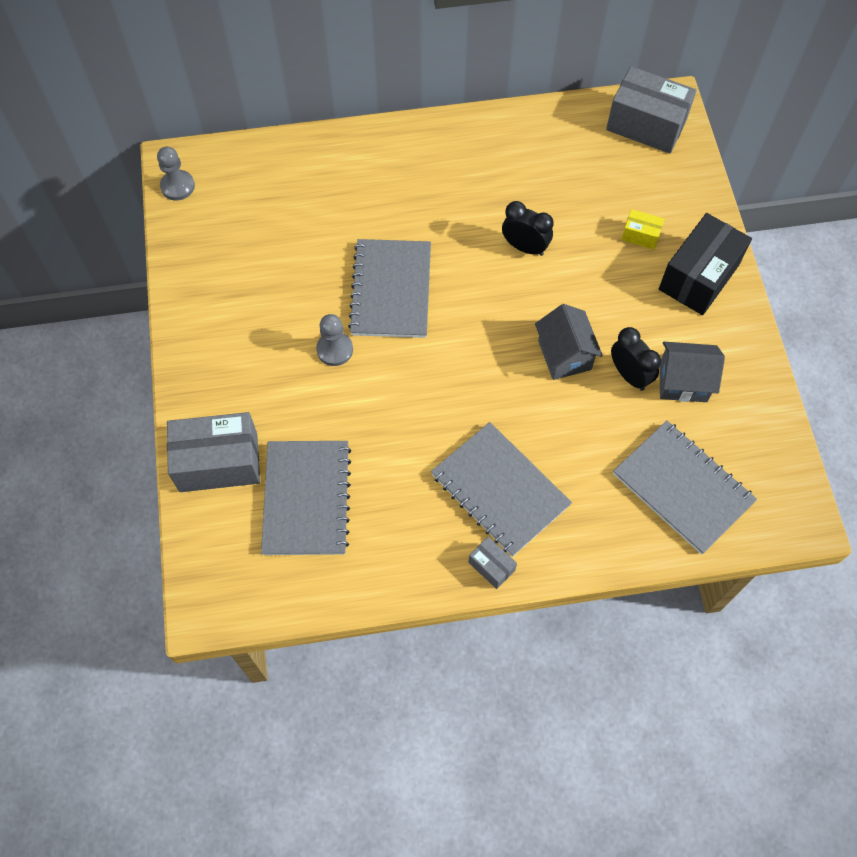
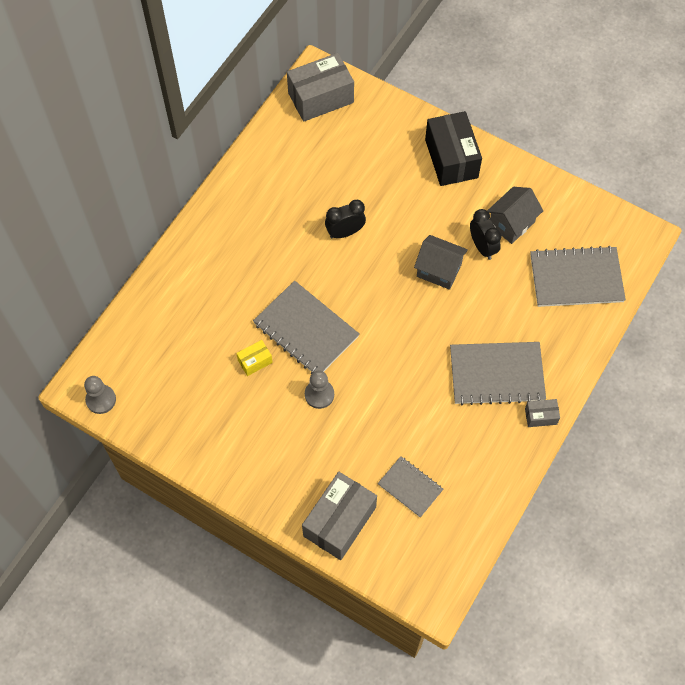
camera: 50 degrees left, 0 degrees up
grey notebook [261,441,351,555] -> grey notebook [378,456,443,517], size x0.58
black clock [611,327,661,391] -> black clock turned 60 degrees clockwise [470,209,502,260]
yellow box [621,209,664,250] -> yellow box moved to [236,340,273,376]

